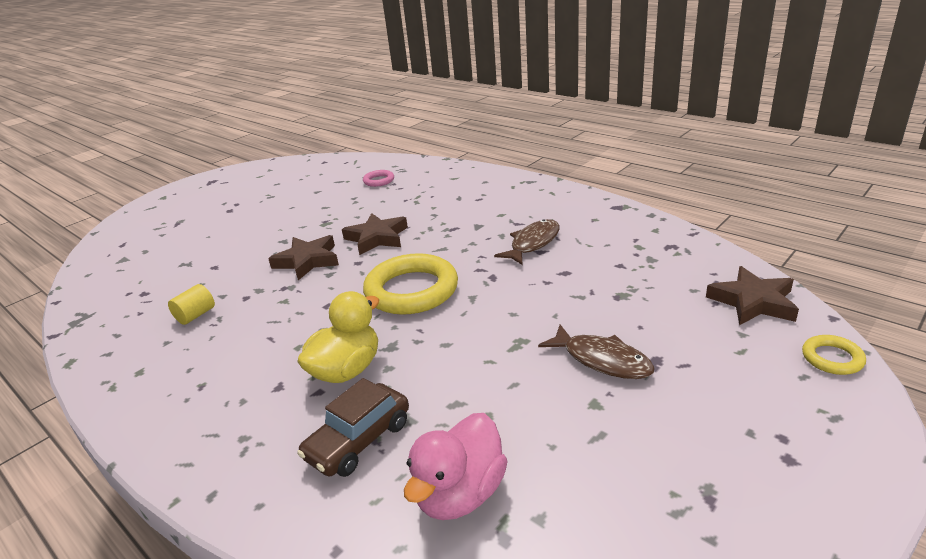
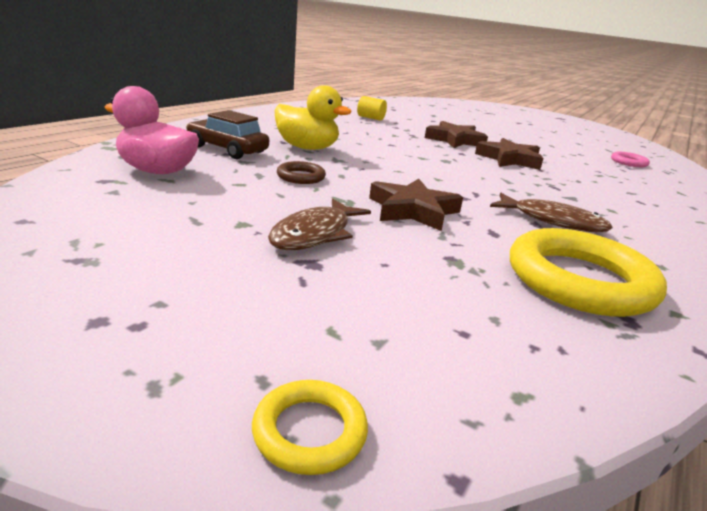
camera: 75 degrees right, 5 degrees down
yellow ring [363,253,458,315] -> yellow ring moved to [510,228,667,317]
brown star [706,266,799,325] -> brown star moved to [369,179,463,231]
none -> brown ring [277,161,326,184]

